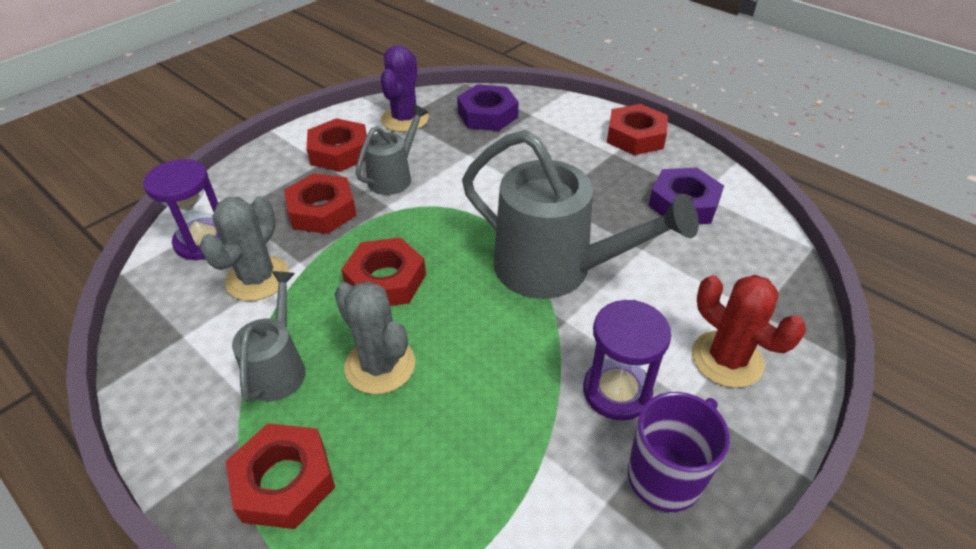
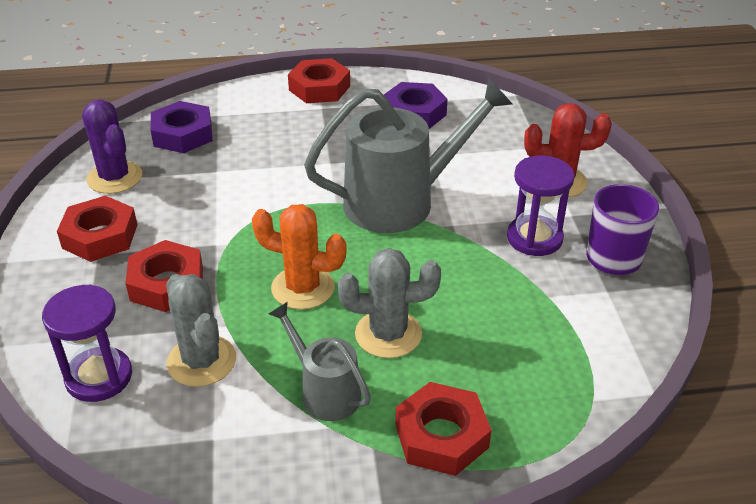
camera: 50 degrees left, 5 degrees down
red nut [341,237,426,306] -> orange cactus [252,204,347,310]
grey watering can [355,104,429,195] -> none

